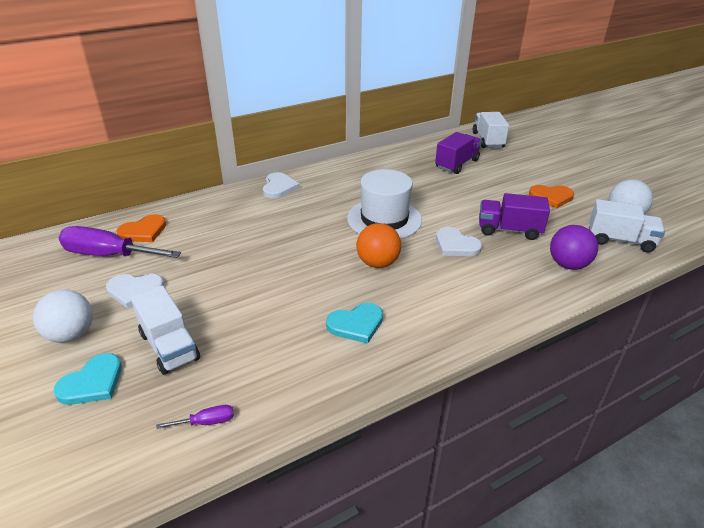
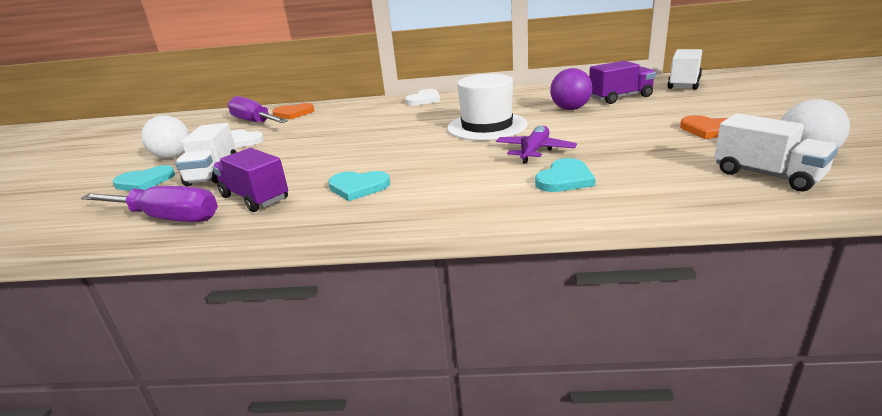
camera: 35 degrees right, 10 degrees down
purple screwdriver [156,405,234,429] -> purple screwdriver [81,186,218,222], size x2.35
orange ball [356,223,401,268] -> none
white heart [436,227,482,256] -> purple plane [496,125,577,164]
purple truck [479,193,550,240] -> purple truck moved to [212,148,288,212]
purple ball [550,225,598,270] -> purple ball moved to [550,68,592,110]
none -> turquoise heart [535,158,595,192]

